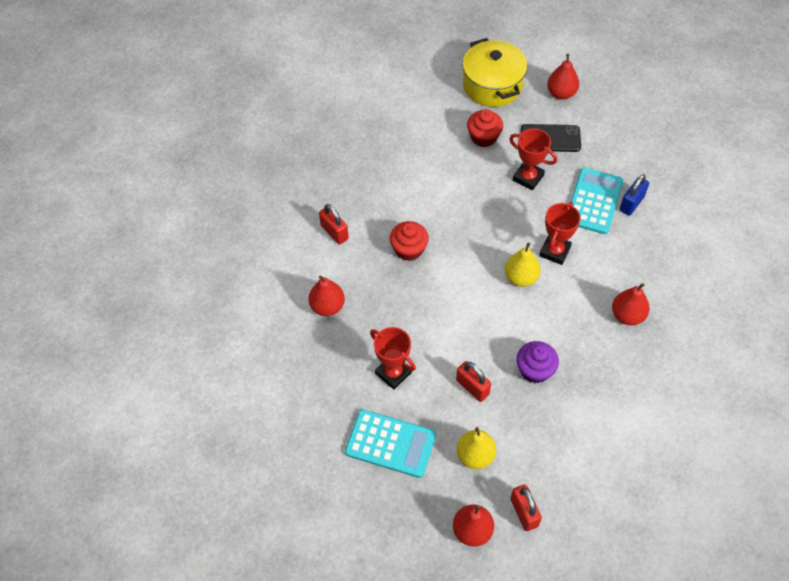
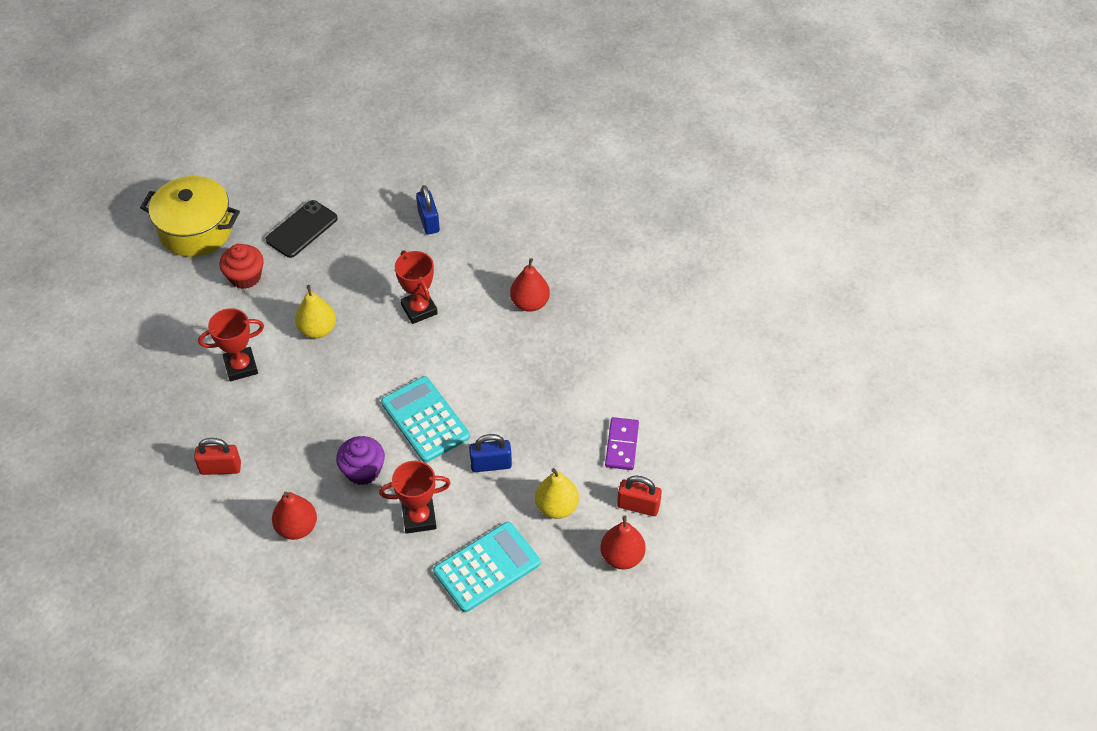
camera: 55 degrees left, 5 degrees down
red cupcake [390,221,429,261] -> none
red padlock [456,361,491,402] -> blue padlock [469,434,512,472]
yellow pear [505,242,541,287] -> yellow pear moved to [295,285,336,339]
red trophy [509,128,557,190] -> red trophy moved to [198,308,264,381]
purple cupcake [516,341,559,383] -> purple cupcake moved to [336,436,385,485]
red pear [547,54,579,100] -> none
turquoise calculator [571,168,623,234] -> turquoise calculator moved to [381,376,470,462]
none -> purple domino [605,417,639,470]

